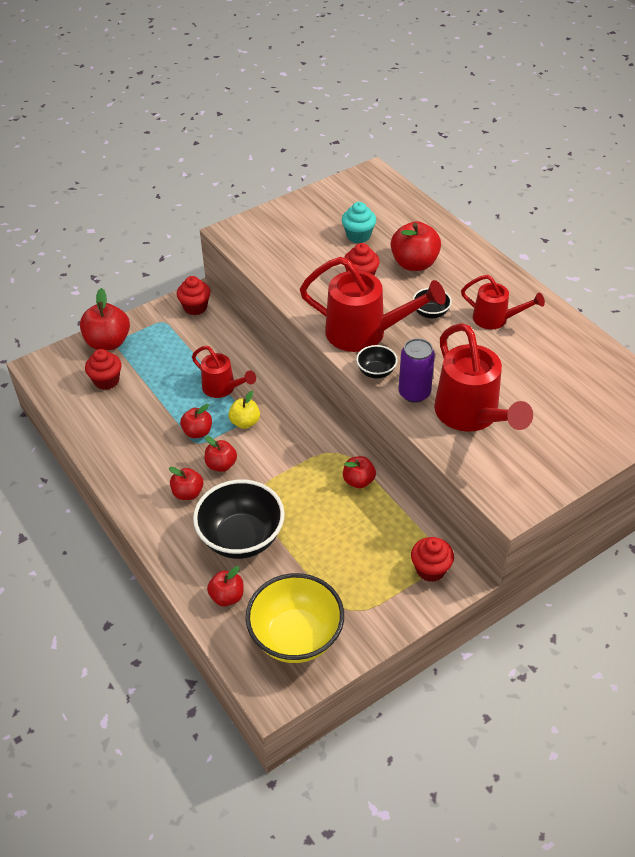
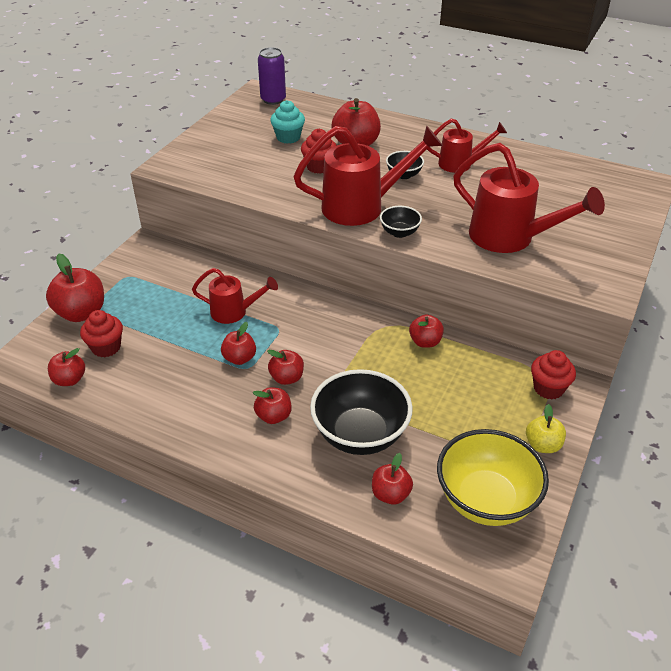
camera: 30 degrees left, 5 degrees down
red cupcake [177,276,210,315] -> none
yellow apple [228,391,260,429] -> yellow apple moved to [526,404,566,453]
purple can [399,338,435,403] -> purple can moved to [258,47,286,105]
none -> red apple [48,348,85,386]

